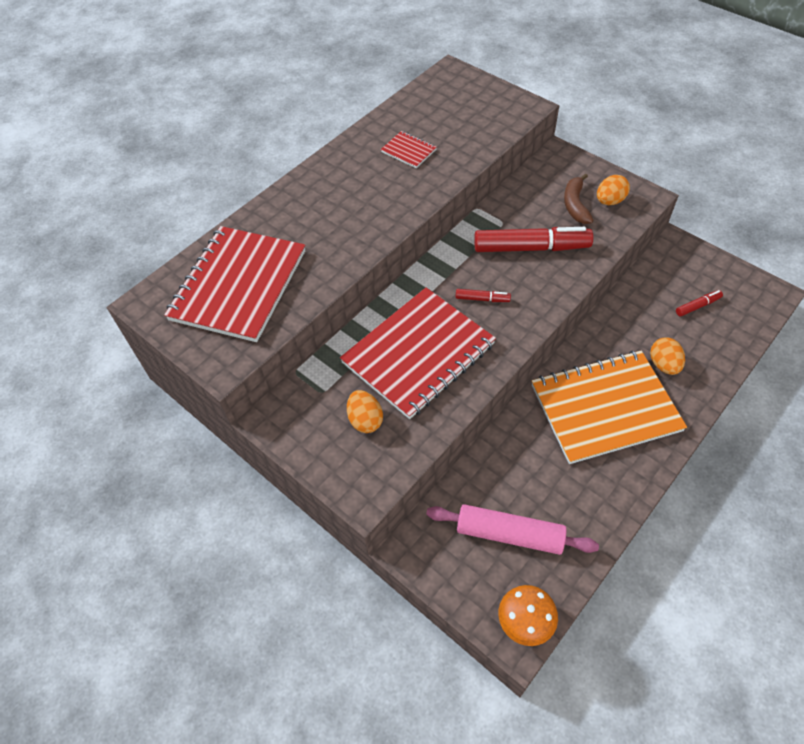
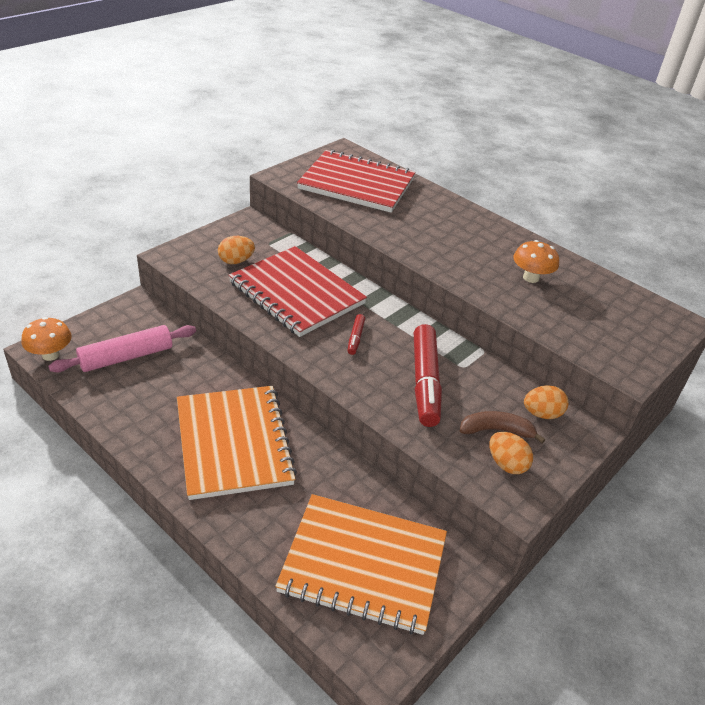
camera: 85 degrees right, 15 degrees down
red notebook [381,131,437,168] -> orange mushroom [513,240,559,283]
pink rolling pin [426,504,599,555] -> pink rolling pin turned 45 degrees clockwise [48,325,196,373]
orange egg [650,338,685,375] -> orange egg moved to [524,385,568,419]
red marker [676,290,723,317] -> orange notebook [275,494,447,635]

